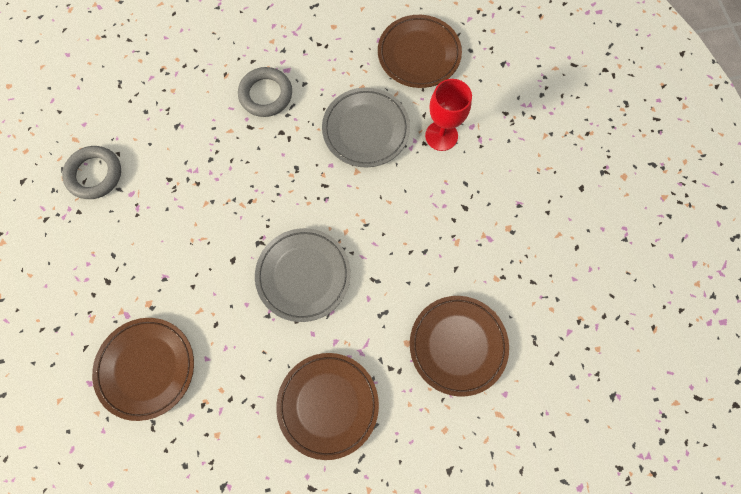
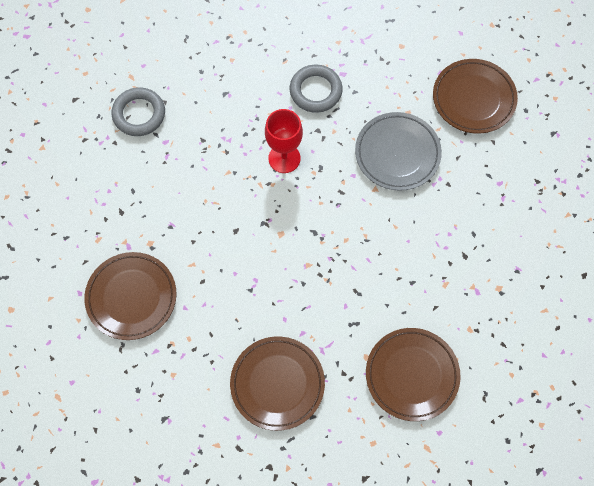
camera: 20 degrees right, 5 degrees down
grey plate [255,228,351,322] -> none
red goblet [425,79,472,151] -> red goblet moved to [265,109,303,173]

